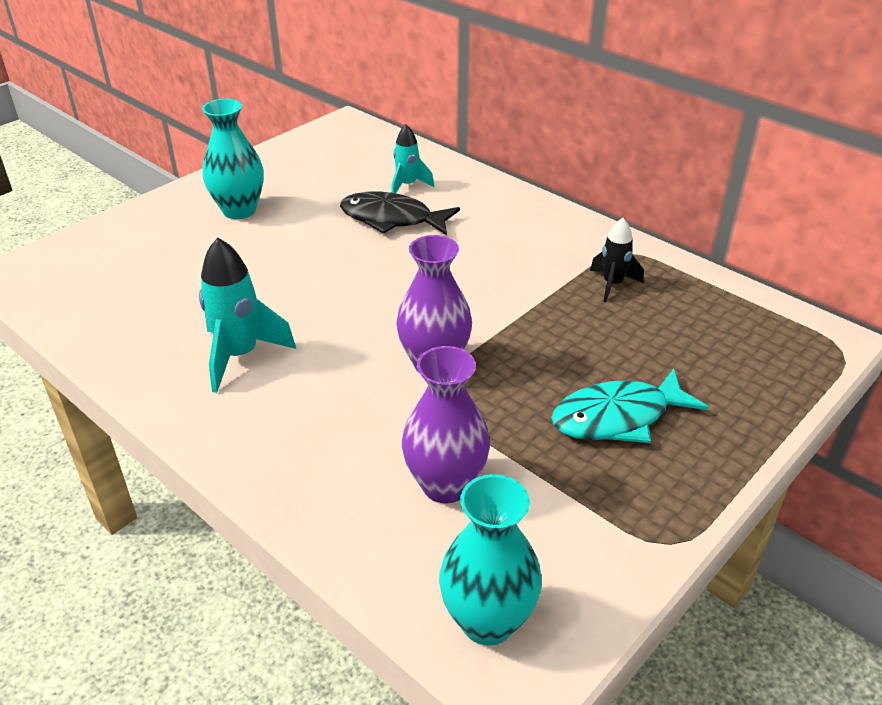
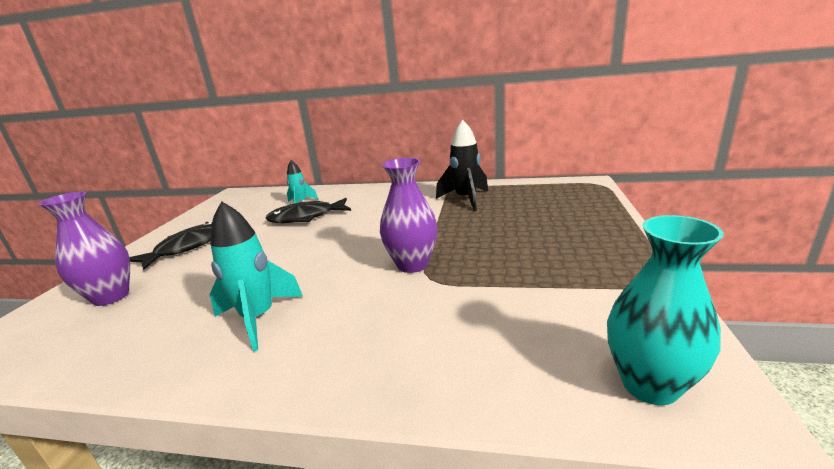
camera: 30 degrees left, 15 degrees down
turquoise vase [202,99,264,219] -> black fish [129,222,212,270]
purple vase [402,346,490,503] -> purple vase moved to [38,191,130,306]
turquoise fish [551,369,708,443] -> none
black rocket [590,218,644,302] -> black rocket [436,120,488,211], size x1.63

